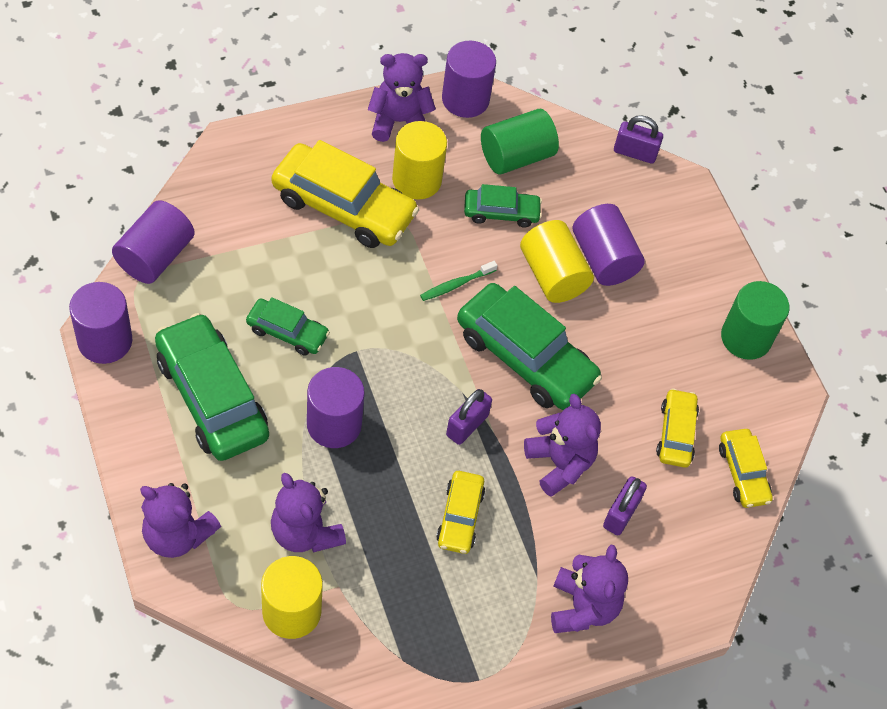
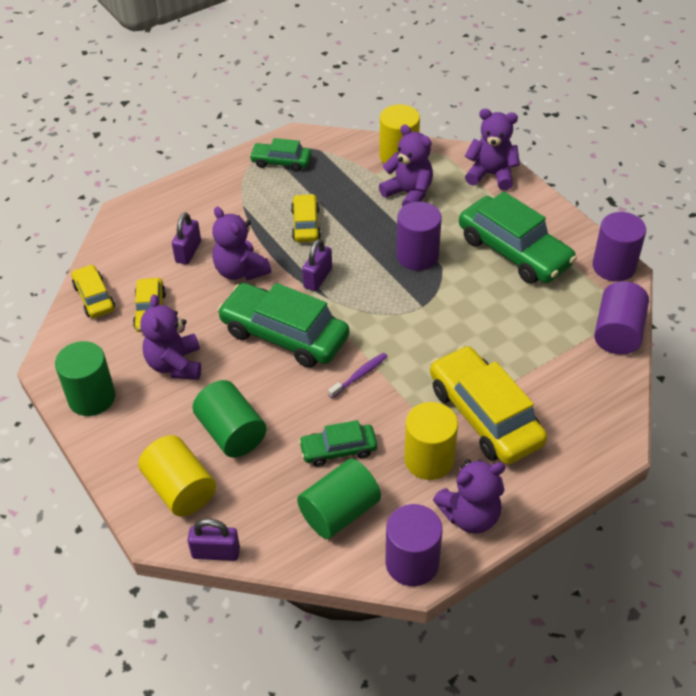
camera: 175 degrees right, 10 degrees down
green car [246,297,330,356] -> green car moved to [249,138,311,172]
yellow car [272,140,419,248] -> yellow car turned 45 degrees clockwise [430,346,547,465]
green toothbrush [420,261,498,301] -> purple toothbrush [328,353,388,399]
yellow cylinder [520,220,594,303] -> yellow cylinder moved to [138,435,216,517]
purple teddy bear [551,545,628,633] -> purple teddy bear moved to [140,294,201,380]
purple cylinder [573,204,645,286] -> green cylinder [193,380,267,458]

